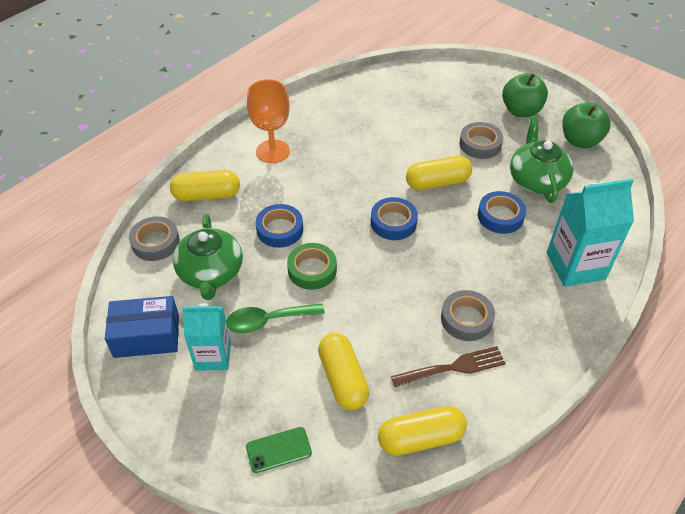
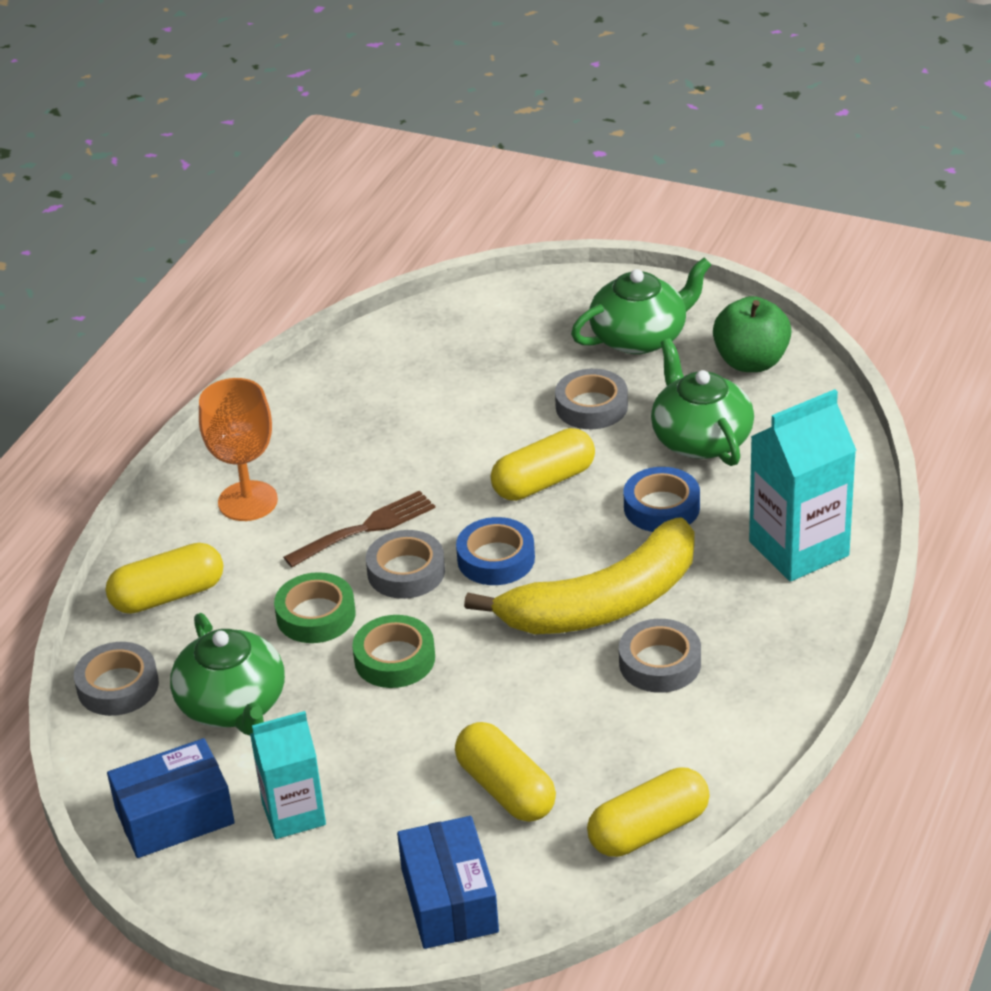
camera: 15 degrees left, 10 degrees down
green spoon [226,304,325,333] -> none
green phone [246,427,312,473] -> blue box [397,816,499,949]
blue tape [256,204,303,248] -> green tape [274,572,356,643]
brown fork [391,346,506,387] -> brown fork moved to [283,491,435,567]
green apple [502,73,548,117] -> green teapot [571,258,711,354]
none -> grey tape [366,530,445,599]
none -> yellow banana [464,517,695,634]

